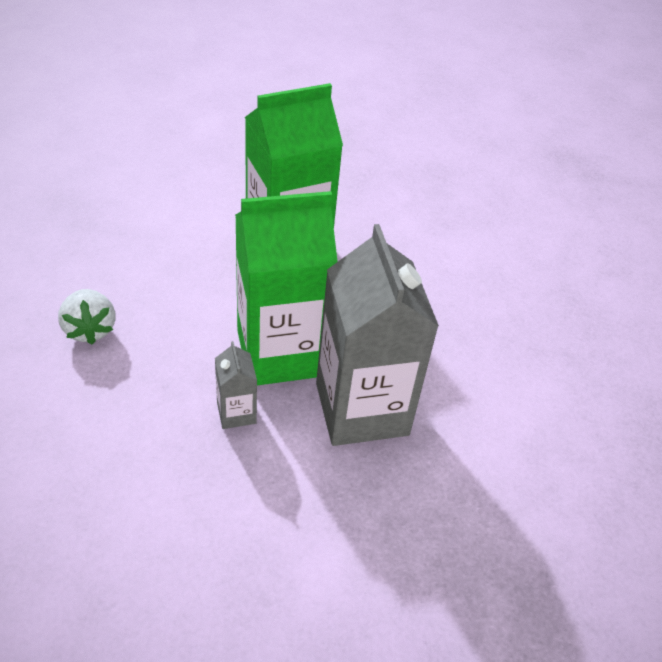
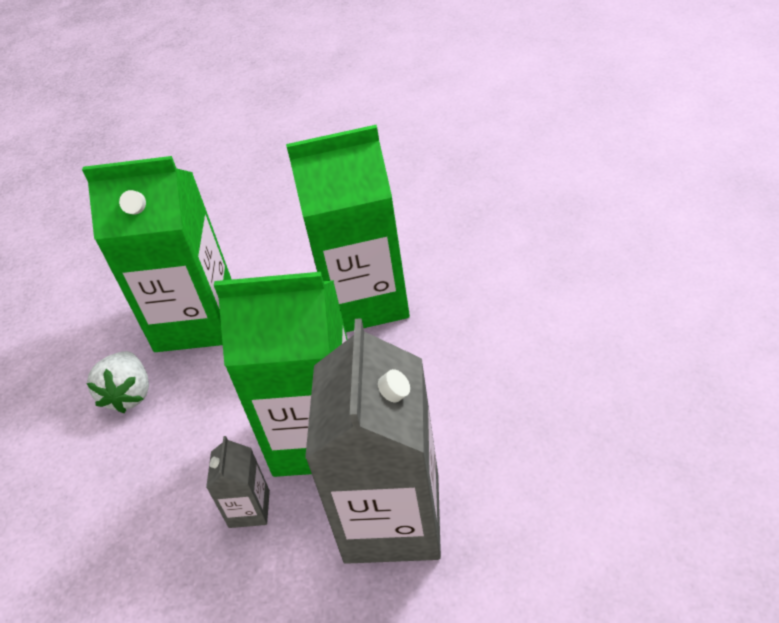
camera: 25 degrees right, 0 degrees up
none -> green carton [82,156,232,352]

